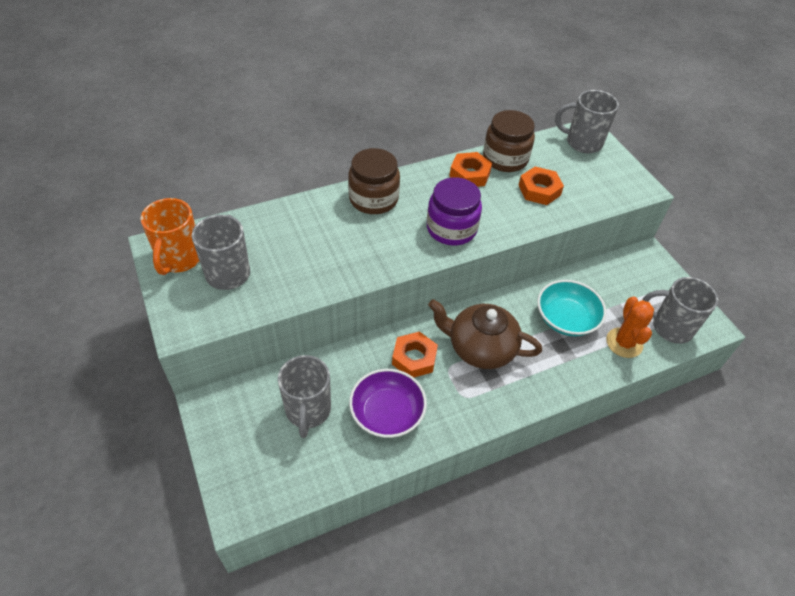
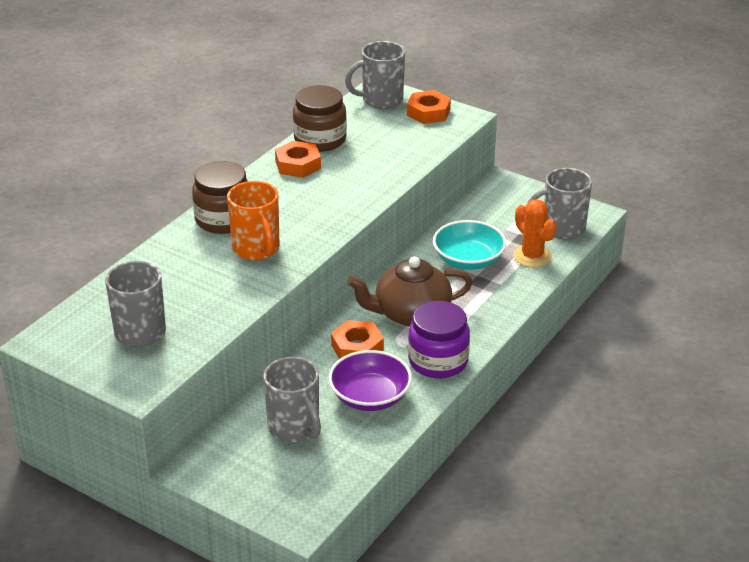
camera: 30 degrees left, 15 degrees down
orange mug [140,198,199,275] -> orange mug moved to [227,181,280,260]
purple jar [427,177,482,245] -> purple jar moved to [408,301,470,378]
orange nut [519,166,564,205] -> orange nut moved to [407,90,451,124]

